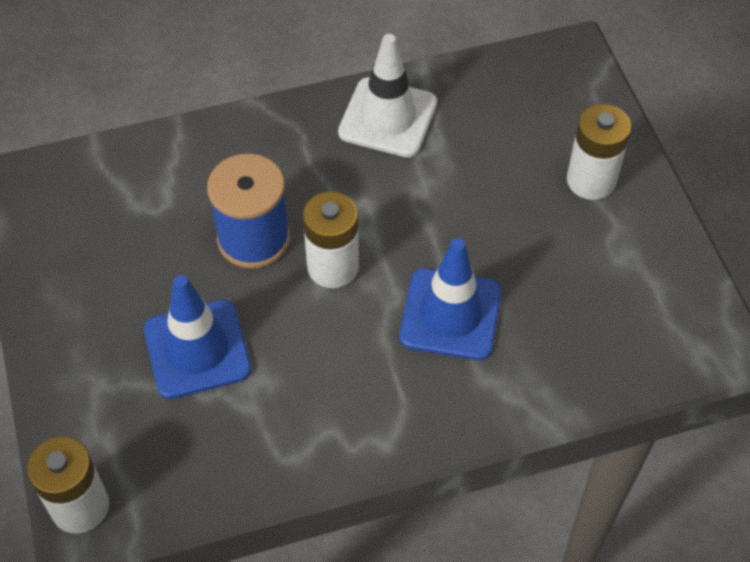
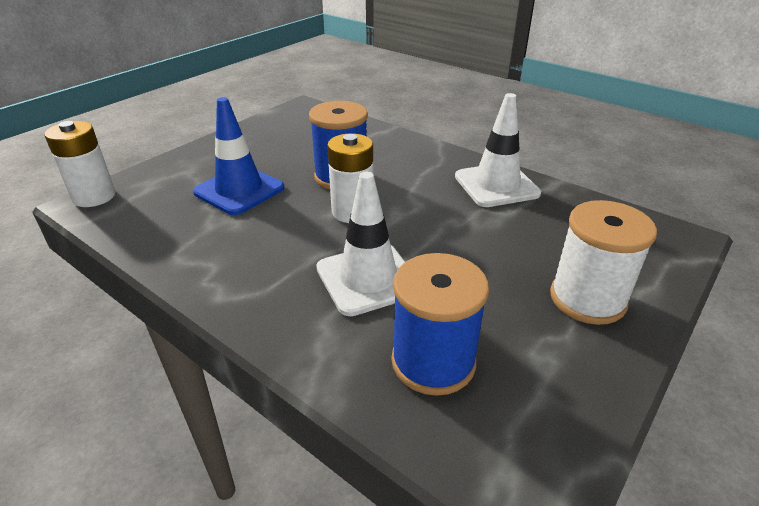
camera: 55 degrees right, 20 degrees down
blue traffic cone [399,238,502,360] -> white traffic cone [316,172,405,316]
white battery [567,104,631,200] -> white spool [550,200,657,325]
none -> blue spool [391,253,489,396]

